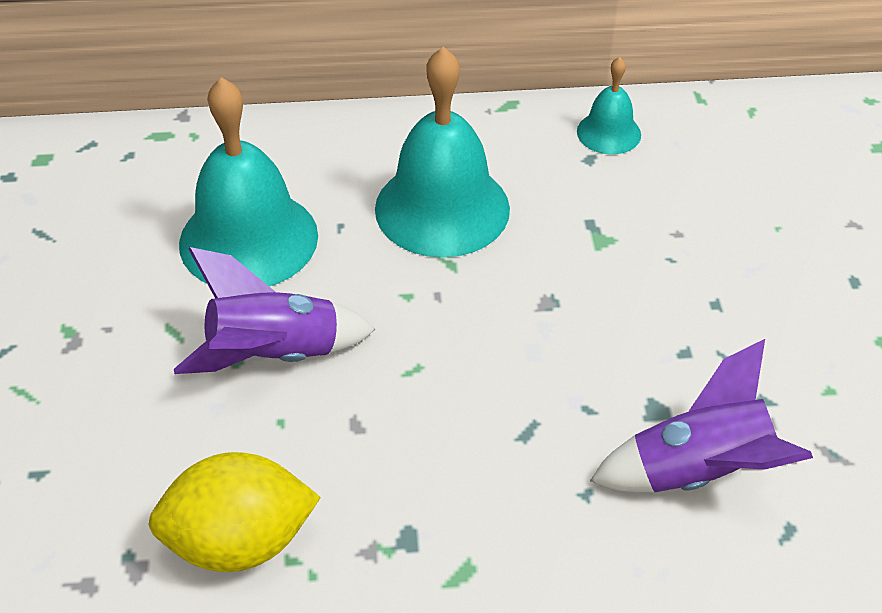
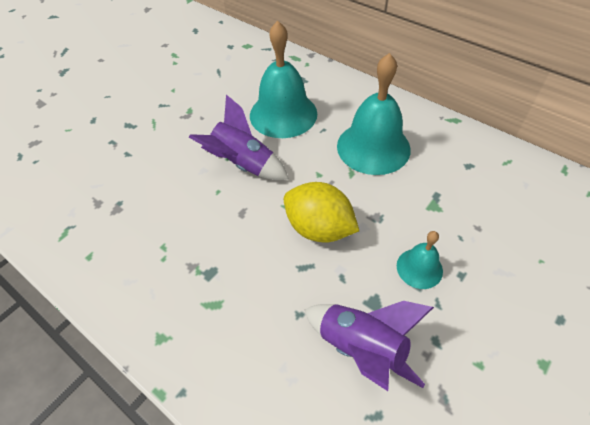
camera: 45 degrees right, 5 degrees up
yellow lemon [148,452,321,572] -> yellow lemon moved to [284,182,359,243]
turquoise bell [577,57,641,155] -> turquoise bell moved to [397,231,443,289]

